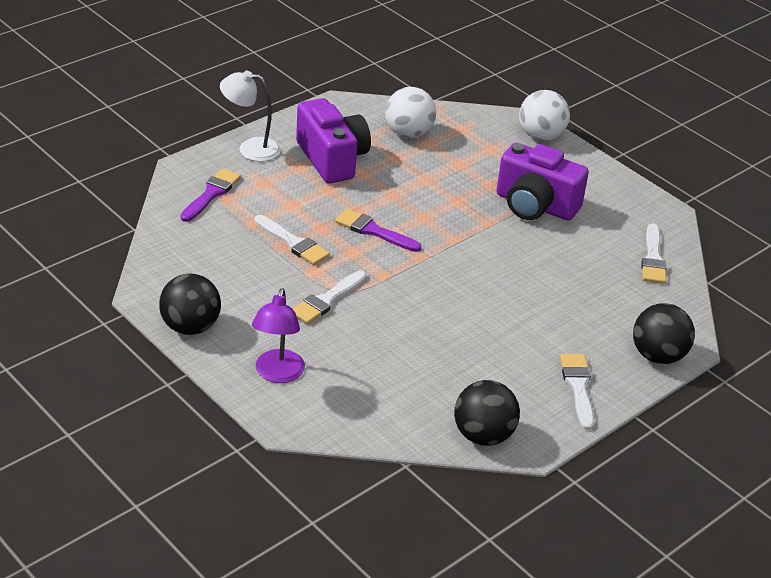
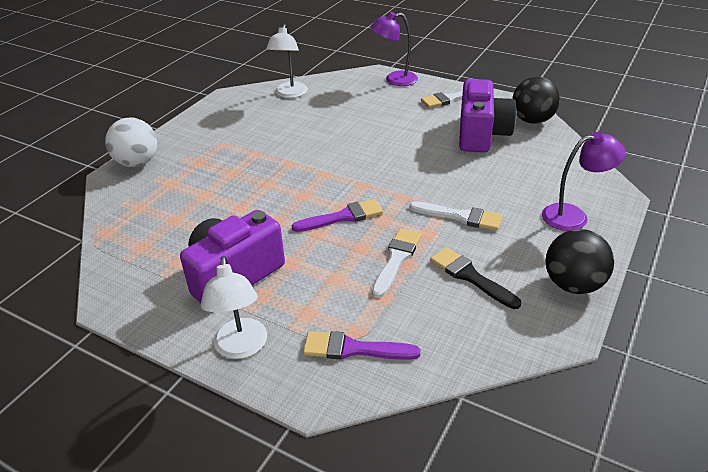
camera: 105 degrees left, 0 degrees up
purple brush [335,209,422,252] -> purple brush turned 120 degrees counterclockwise [292,199,383,232]
white ball [385,87,436,138] -> none
purple camera [497,143,589,220] -> purple camera moved to [459,79,517,152]
black ball [633,303,695,364] -> purple lamp [371,12,418,86]
white brush [641,223,667,284] -> white lamp [266,24,308,98]
none -> black brush [430,247,521,309]

